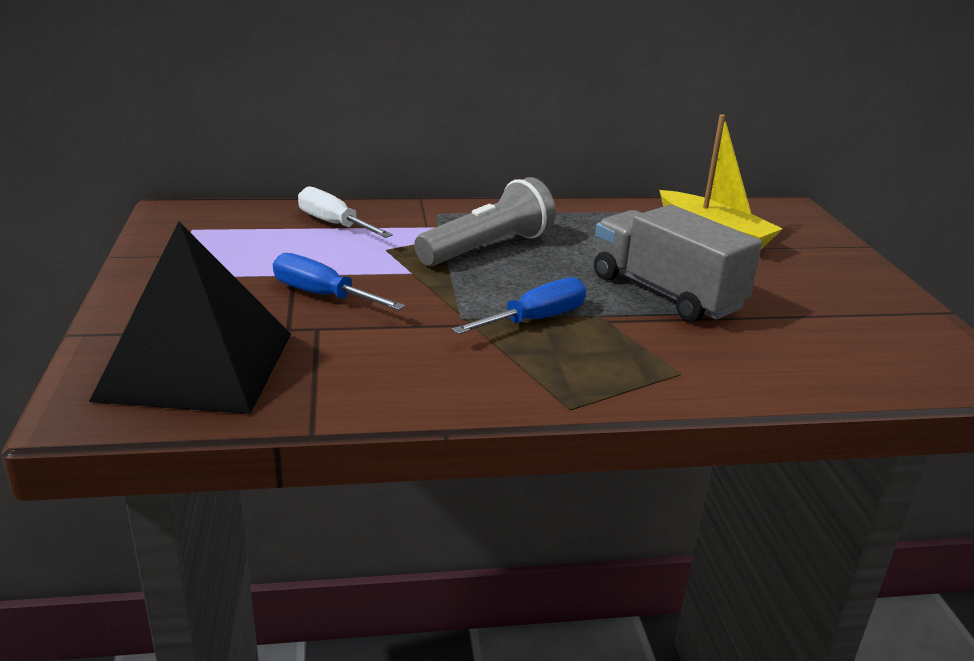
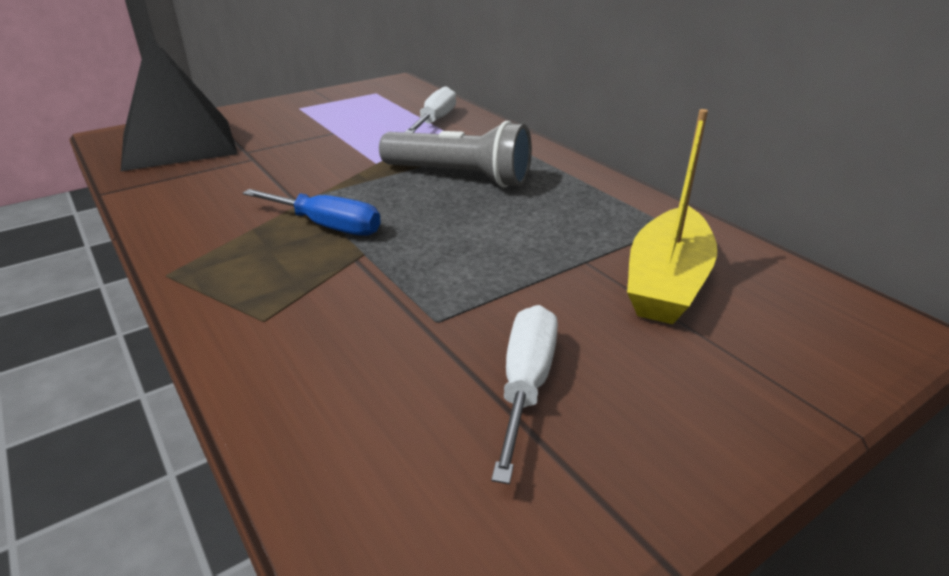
camera: 65 degrees right, 5 degrees up
blue screwdriver [273,253,405,310] -> none
grey truck [594,205,762,322] -> none
none -> white screwdriver [491,305,558,484]

